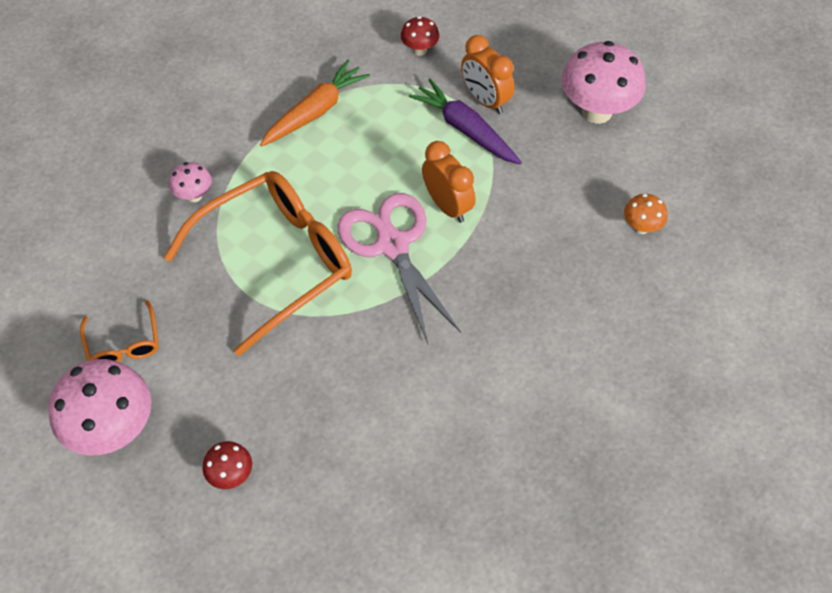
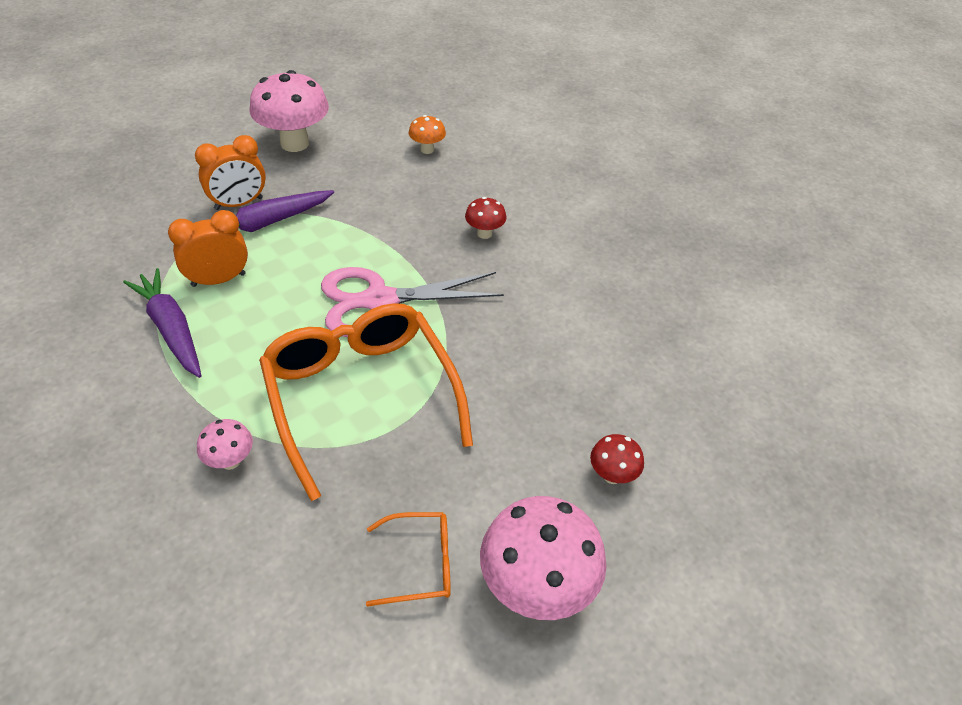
camera: 80 degrees left, 10 degrees down
orange carrot [260,60,370,147] -> purple carrot [123,268,201,378]
red mushroom [401,16,439,56] -> red mushroom moved to [465,197,506,239]
orange clock [422,141,476,223] -> orange clock moved to [168,210,248,287]

